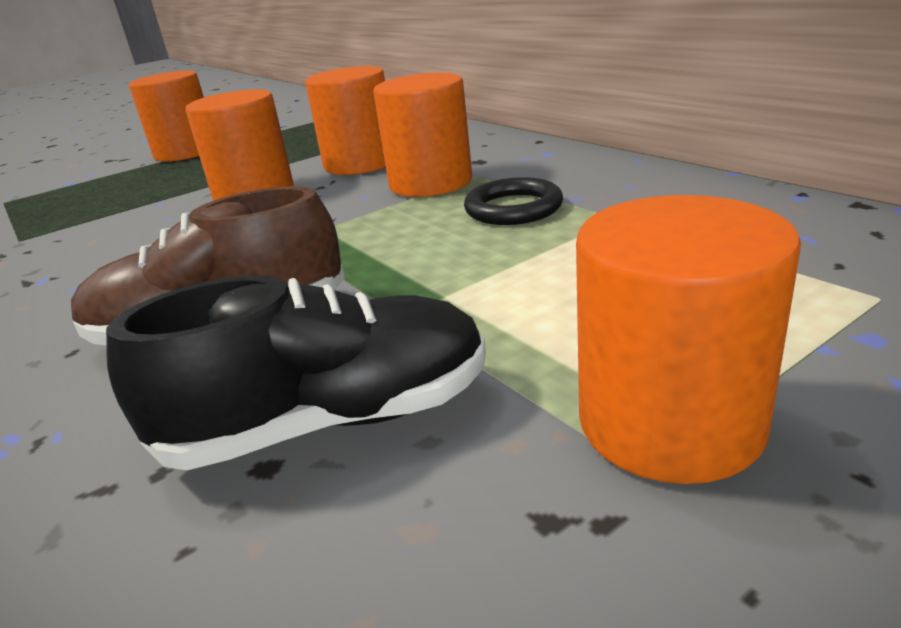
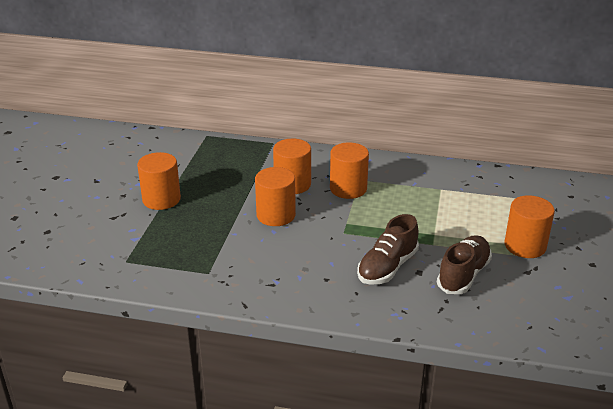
camera: 45 degrees left, 5 degrees up
black shoe [106,276,486,470] -> brown shoe [437,235,492,294]
black ring [464,177,563,225] -> none

